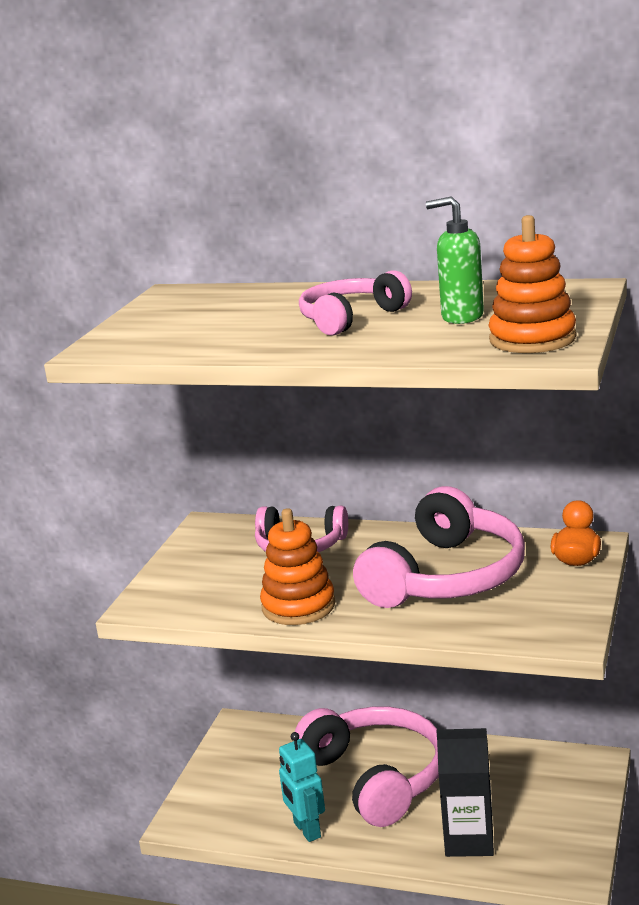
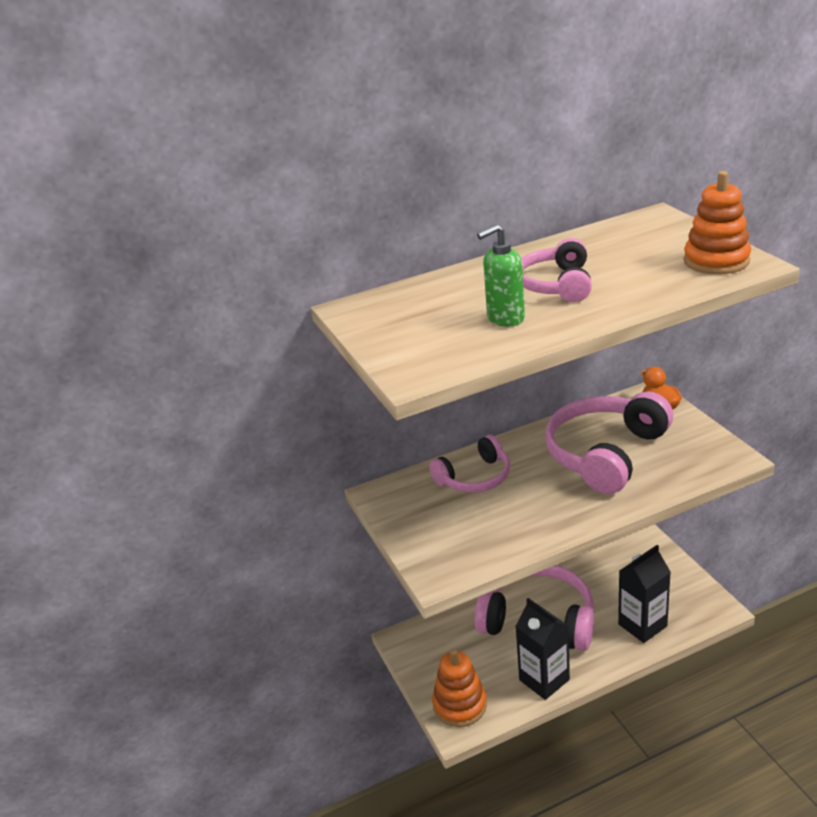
camera: 40 degrees left, 10 degrees up
orange stacking toy [260,508,335,625] -> orange stacking toy moved to [432,649,487,727]
turquoise robot [279,732,325,842] -> black carton [515,598,570,700]
pink headphones [353,486,525,608] -> pink headphones turned 135 degrees counterclockwise [545,391,673,494]
green soap dispenser [426,196,484,324] -> green soap dispenser moved to [477,224,525,327]

